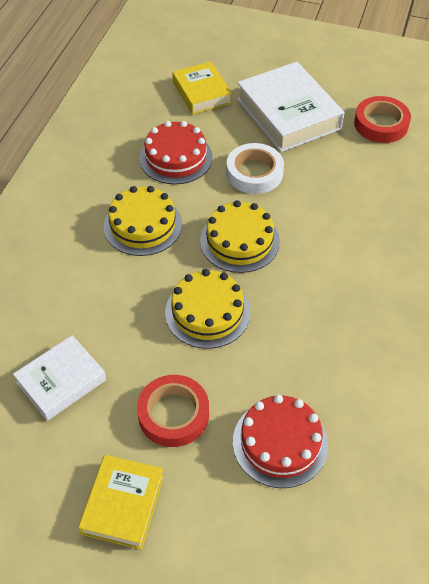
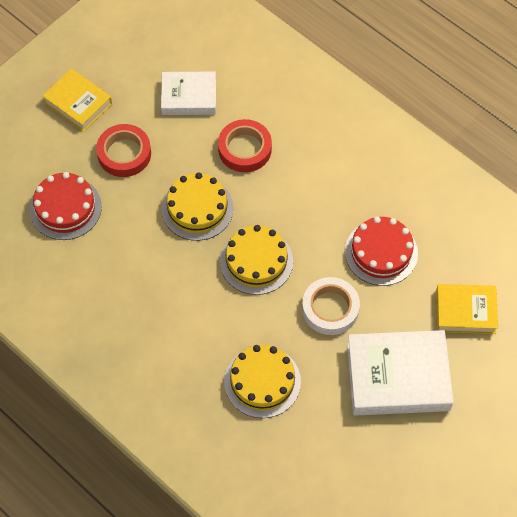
camera: 115 degrees right, 10 degrees up
white book [13,335,106,421] -> white book turned 75 degrees counterclockwise [161,72,216,115]
yellow cake [104,186,182,256] -> yellow cake moved to [224,345,301,418]
red tape [354,96,411,143] -> red tape moved to [218,119,272,172]

